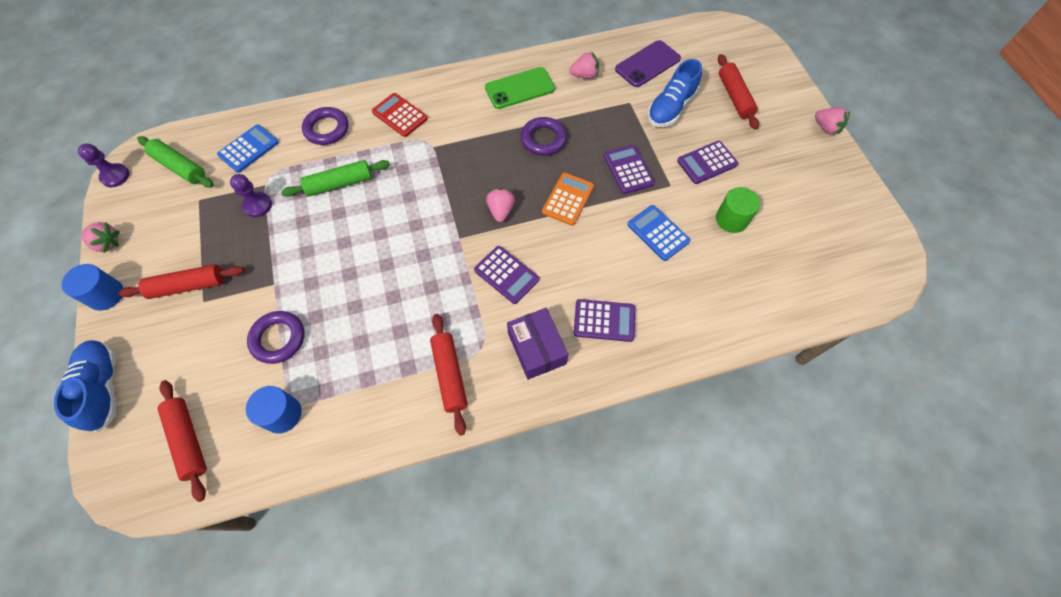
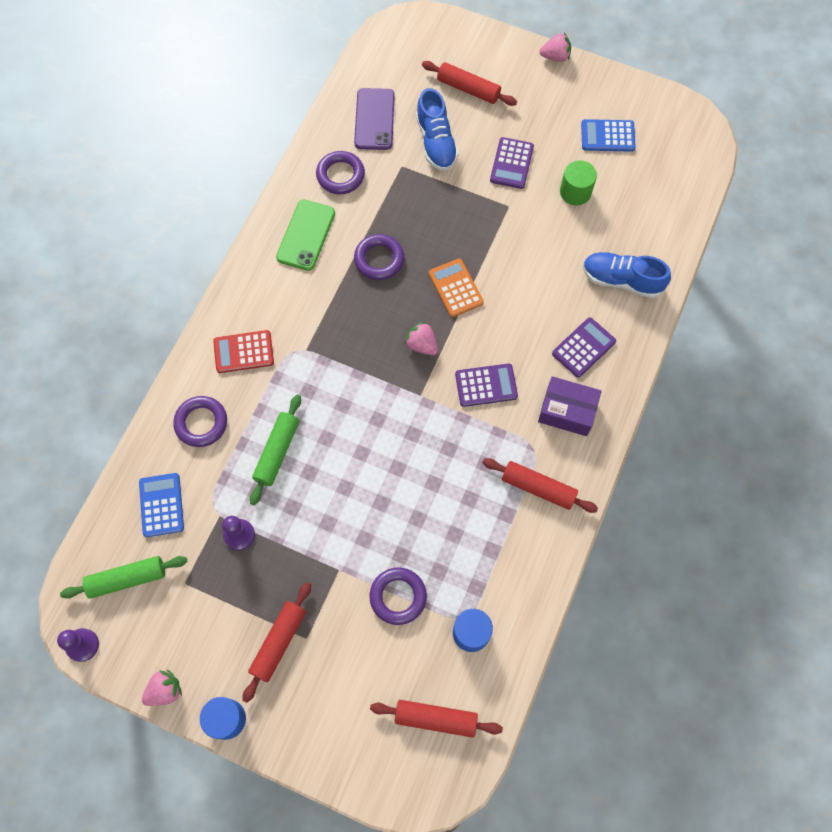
camera: 50 degrees left, 5 degrees up
blue shoe [54,340,116,432] -> blue shoe moved to [583,252,671,298]
pink strawberry [569,51,599,79] -> purple ring [316,151,365,194]
purple calculator [604,145,655,194] -> none
blue calculator [628,205,691,261] -> blue calculator moved to [581,119,636,152]

